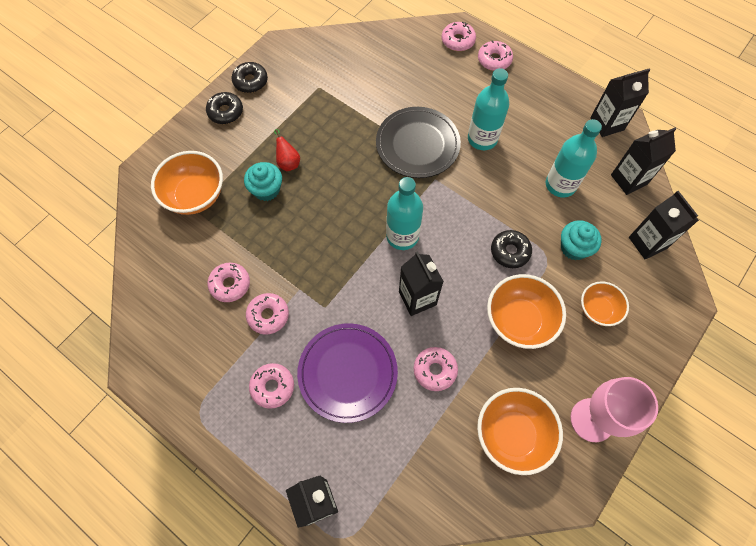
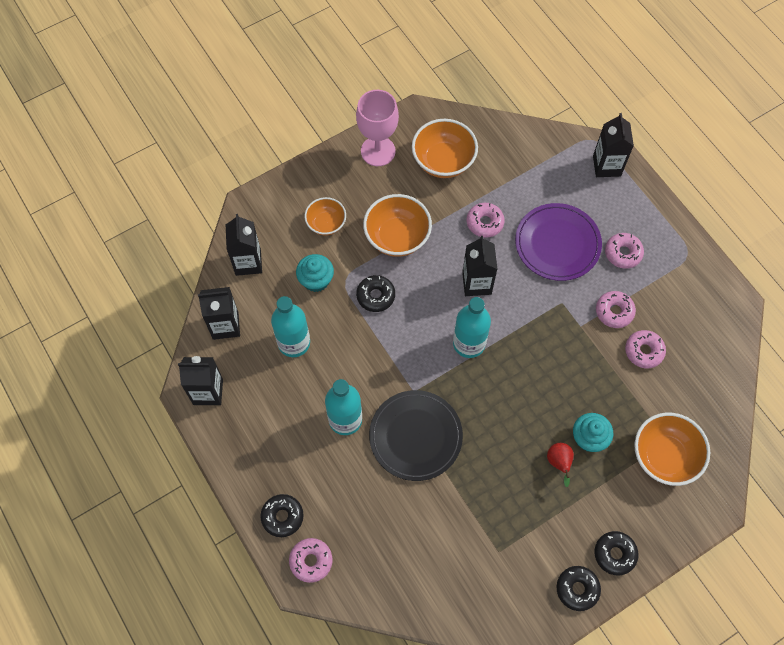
camera: 160 degrees left, 0 degrees up
pink donut [478,41,513,71] -> black donut [260,494,304,537]

